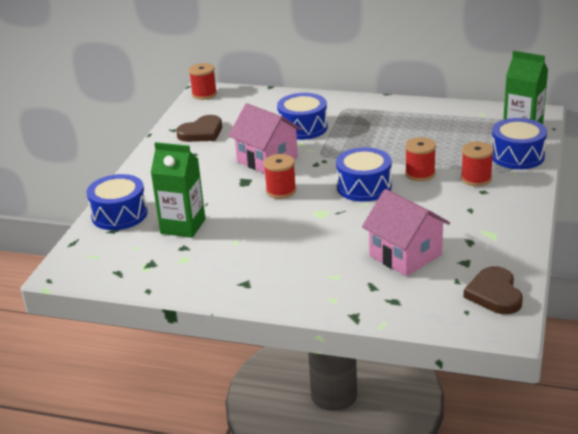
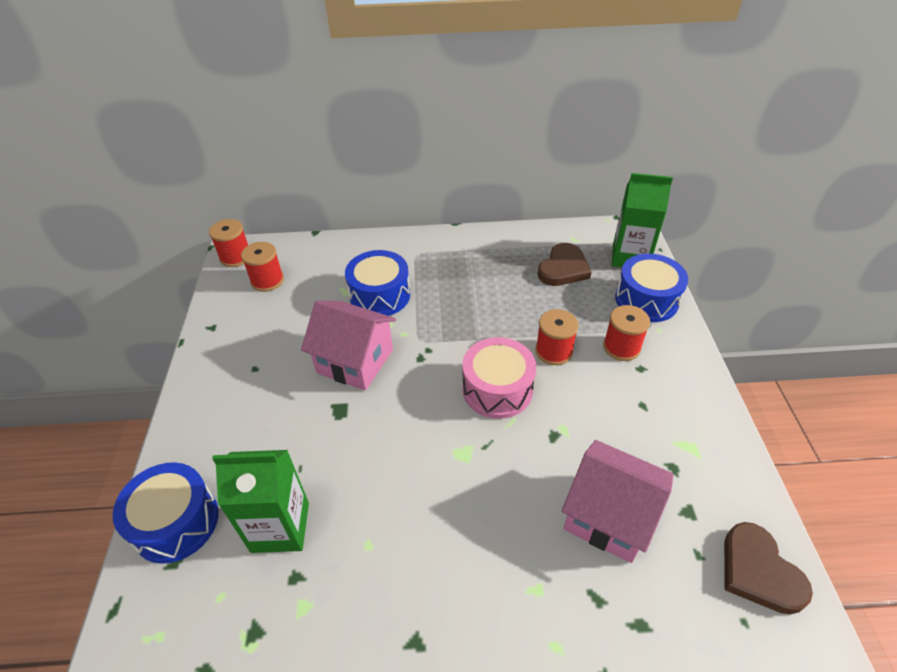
camera: 20 degrees left, 15 degrees up
brown heart [176,115,222,142] -> brown heart moved to [538,243,592,286]
red spool [264,154,296,199] -> red spool moved to [241,242,284,292]
blue drum [336,147,392,202] -> pink drum [462,337,536,419]

